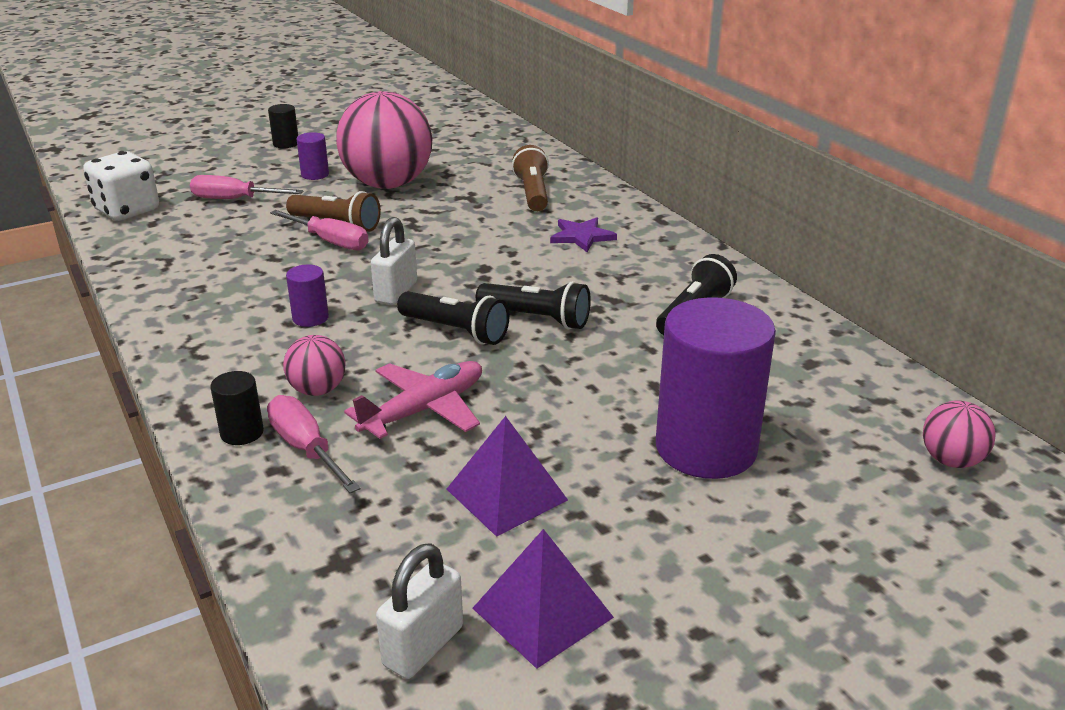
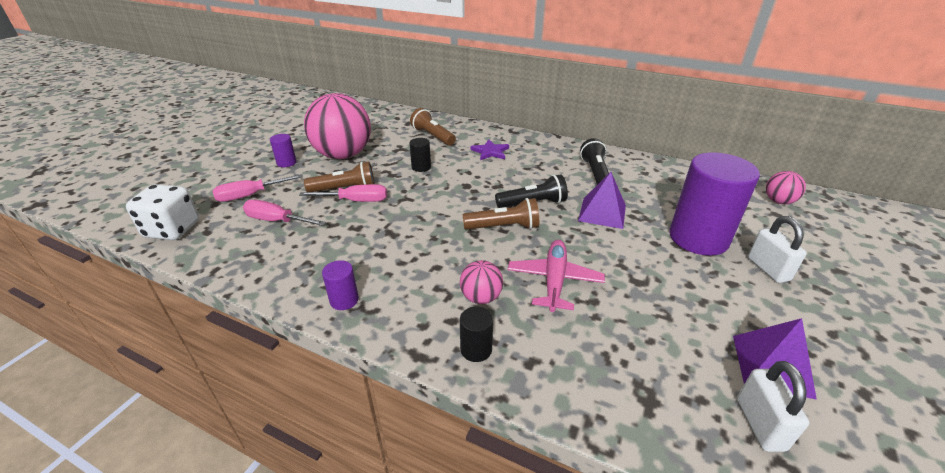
camera: 35 degrees left, 5 degrees up
pink screwdriver [267,395,360,493] -> pink screwdriver moved to [243,200,326,226]
black cylinder [268,104,298,148] -> black cylinder moved to [409,138,431,172]
purple cylinder [286,264,329,327] -> purple cylinder moved to [322,260,359,310]
white padlock [371,217,417,305] -> white padlock moved to [748,216,807,283]
black flashlight [397,291,509,345] -> brown flashlight [463,198,539,230]
purple pyramid [447,416,568,537] -> purple pyramid moved to [578,172,626,229]

